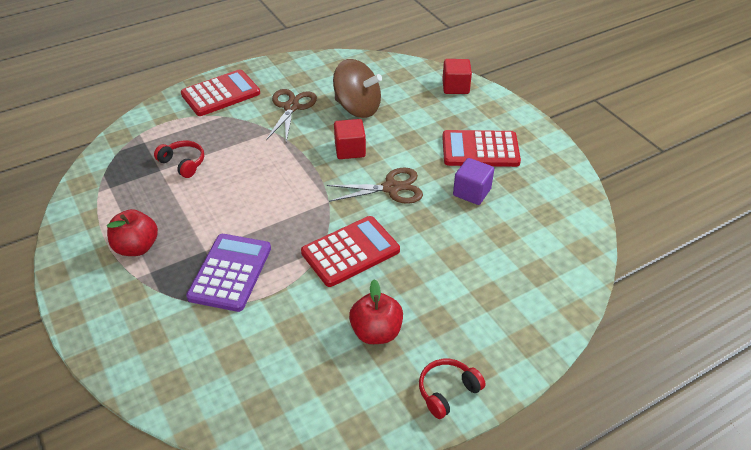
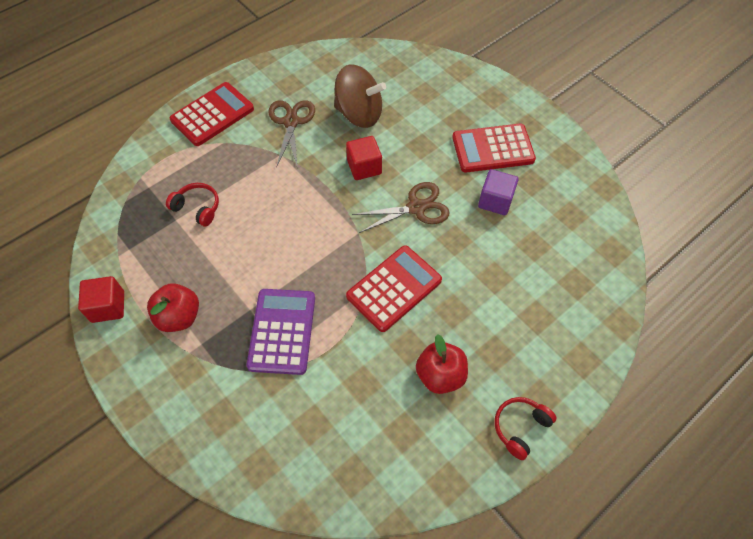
camera: 10 degrees left, 15 degrees up
red cube [442,59,472,94] -> red cube moved to [78,276,124,323]

